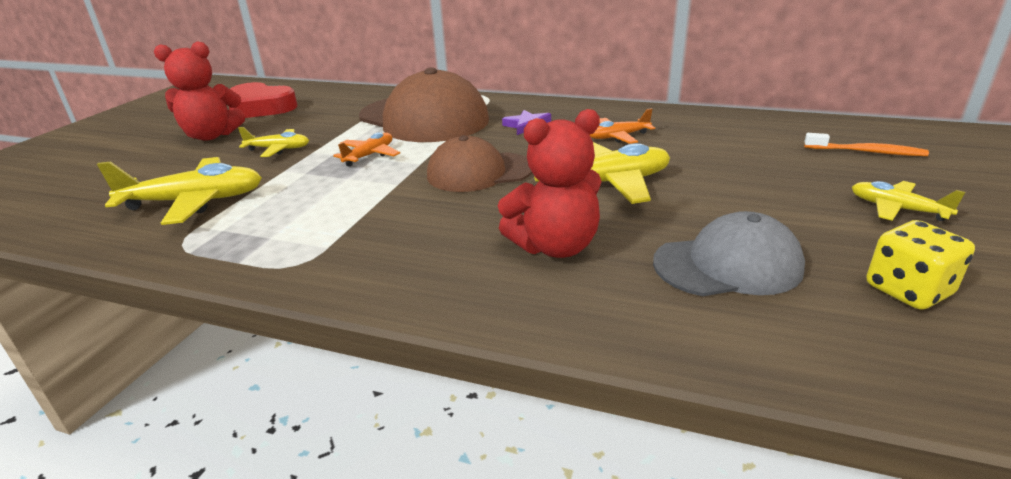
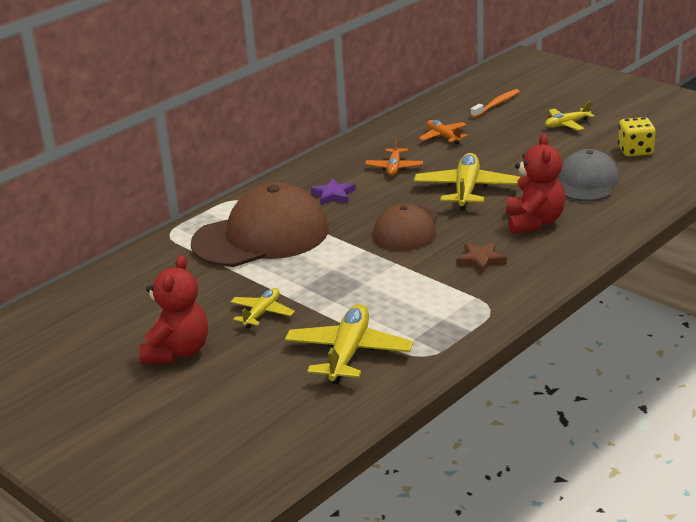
camera: 65 degrees left, 0 degrees up
red heart [229,82,298,118] -> none
orange plane [333,132,400,167] -> orange plane moved to [419,120,468,145]
none -> brown star [456,243,507,274]

